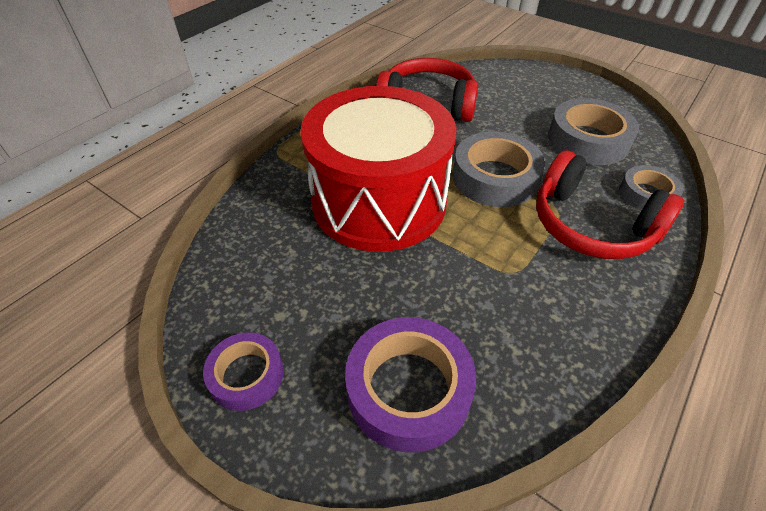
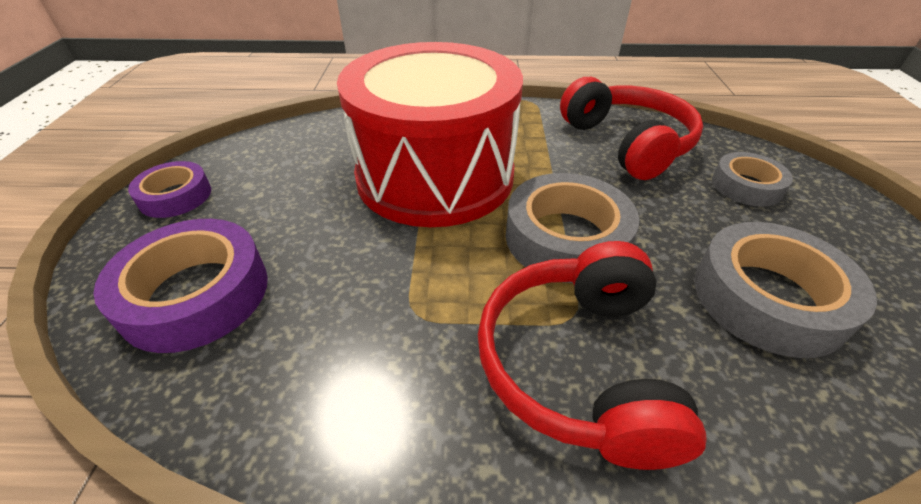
camera: 55 degrees right, 5 degrees down
grey tape [619,165,683,211] -> grey tape moved to [712,152,793,206]

